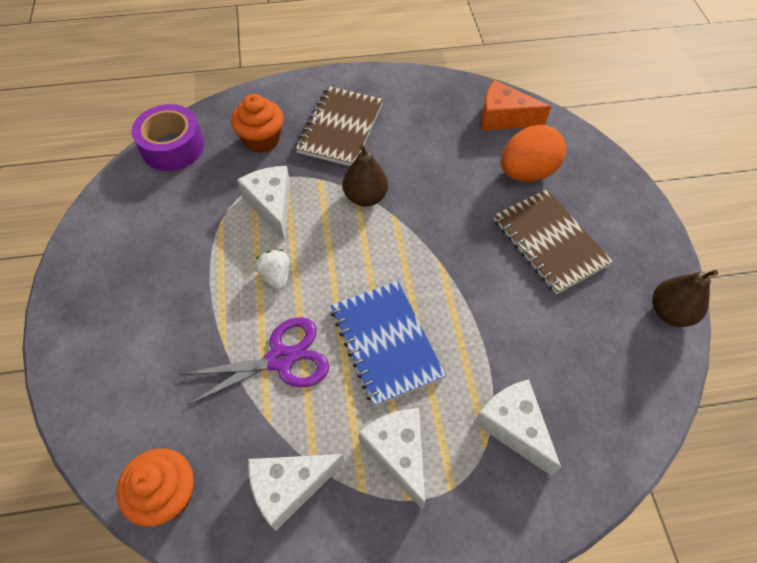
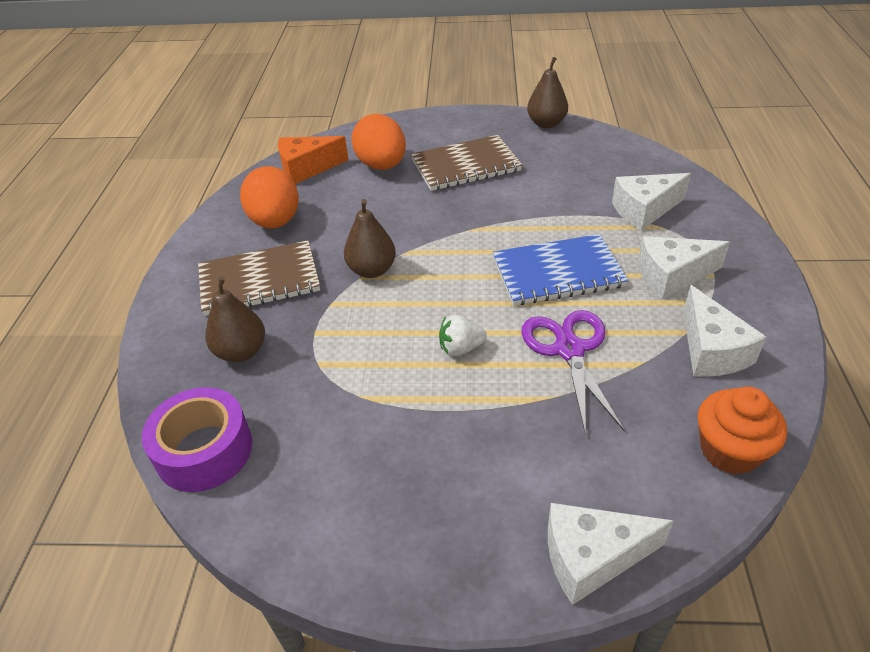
camera: 75 degrees left, 15 degrees down
orange cupcake [231,94,284,153] -> brown pear [205,277,265,362]
white cheese [237,166,290,241] -> white cheese moved to [548,503,674,605]
brown notebook [295,86,383,166] -> brown notebook turned 45 degrees counterclockwise [198,240,320,316]
orange cheese [481,80,551,131] -> orange cheese turned 45 degrees clockwise [278,136,349,184]
none -> orange egg [240,166,299,229]

